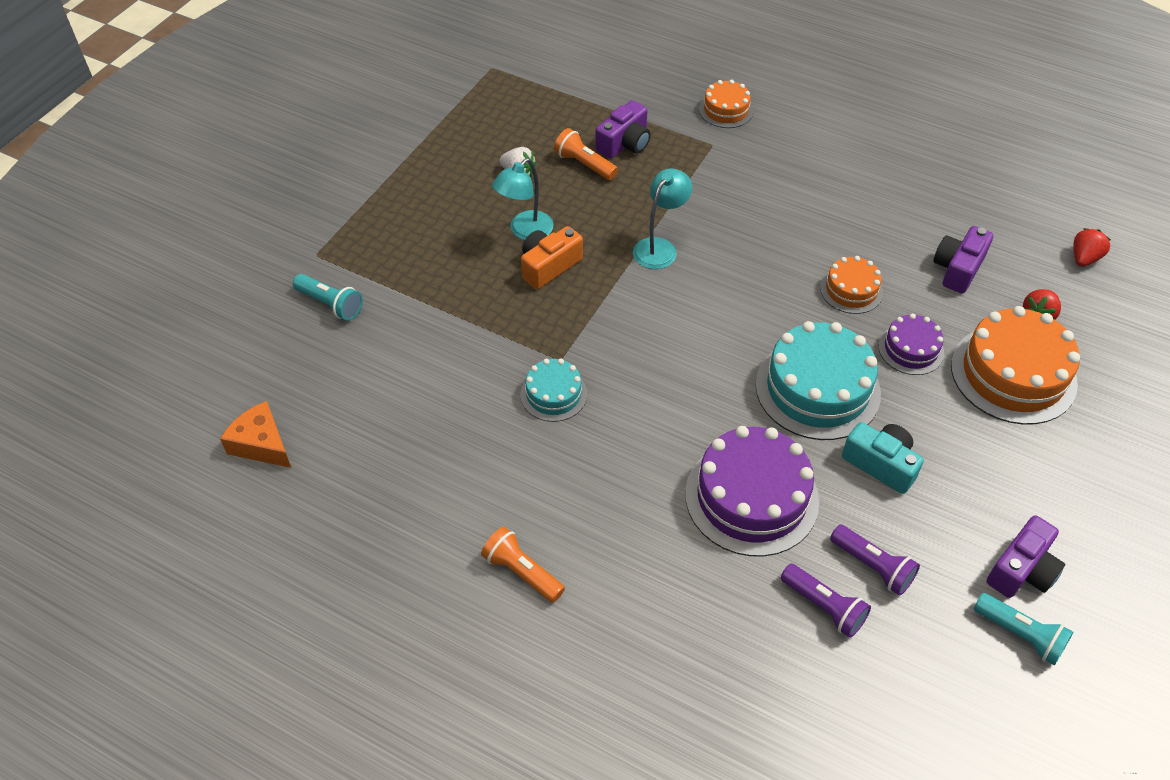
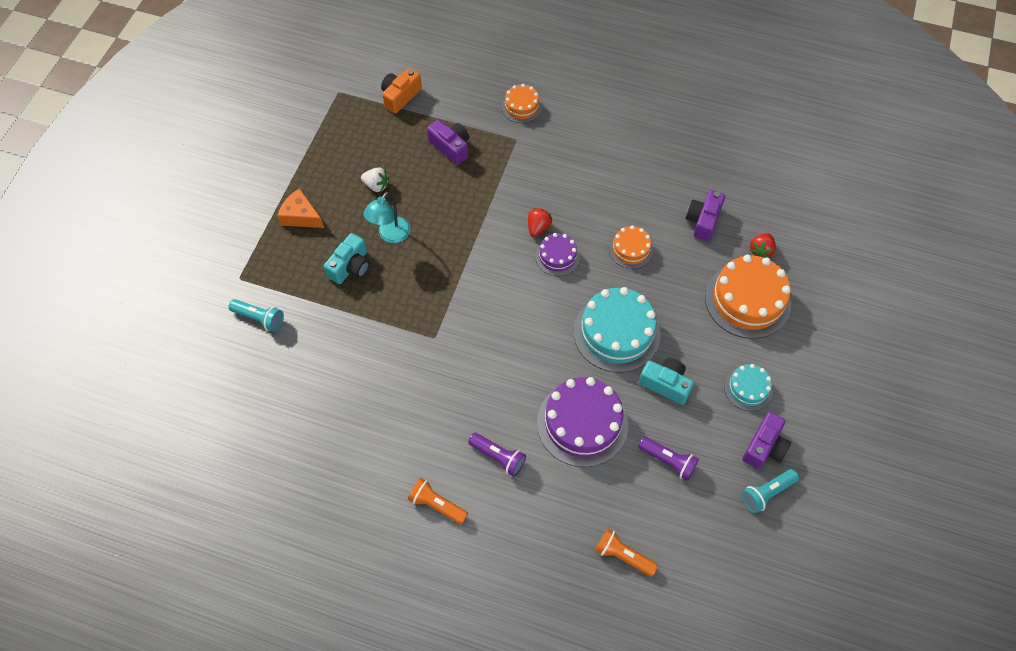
camera: 10 degrees left, 10 degrees up
orange cheese [220,401,291,468] -> orange cheese moved to [277,188,324,228]
turquoise cake [520,358,587,422] -> turquoise cake moved to [724,364,772,411]
orange camera [521,226,583,289] -> orange camera moved to [381,68,422,114]
orange flashlight [554,128,618,180] -> orange flashlight moved to [595,528,658,577]
purple camera [595,100,651,158] -> purple camera turned 75 degrees counterclockwise [427,120,469,165]
turquoise lamp [633,168,692,269] -> none
purple flashlight [781,564,871,638] -> purple flashlight moved to [468,433,526,476]
purple cake [878,313,944,375] -> purple cake moved to [535,233,580,276]
turquoise flashlight [974,593,1073,666] -> turquoise flashlight turned 120 degrees clockwise [741,469,799,513]
red strawberry [1073,228,1111,267] -> red strawberry moved to [528,208,552,237]
none -> turquoise camera [324,233,370,284]

